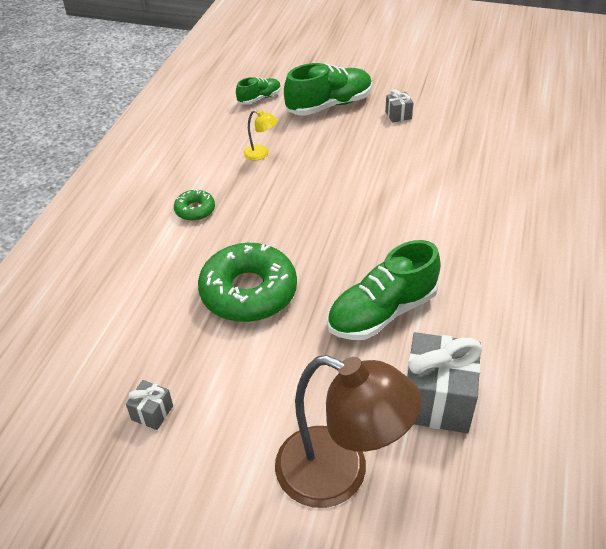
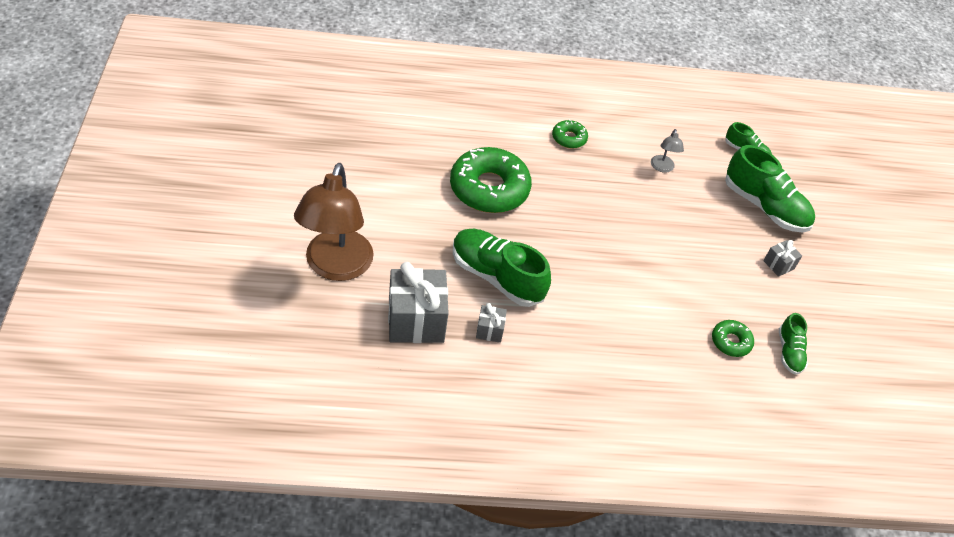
camera: 65 degrees right, 5 degrees up
grey gift [126,380,173,430] -> grey gift moved to [476,303,507,343]
yellow lamp [243,110,278,160] -> grey lamp [651,129,684,173]
none -> green donut [712,320,754,357]
none -> green shoe [779,313,808,374]

